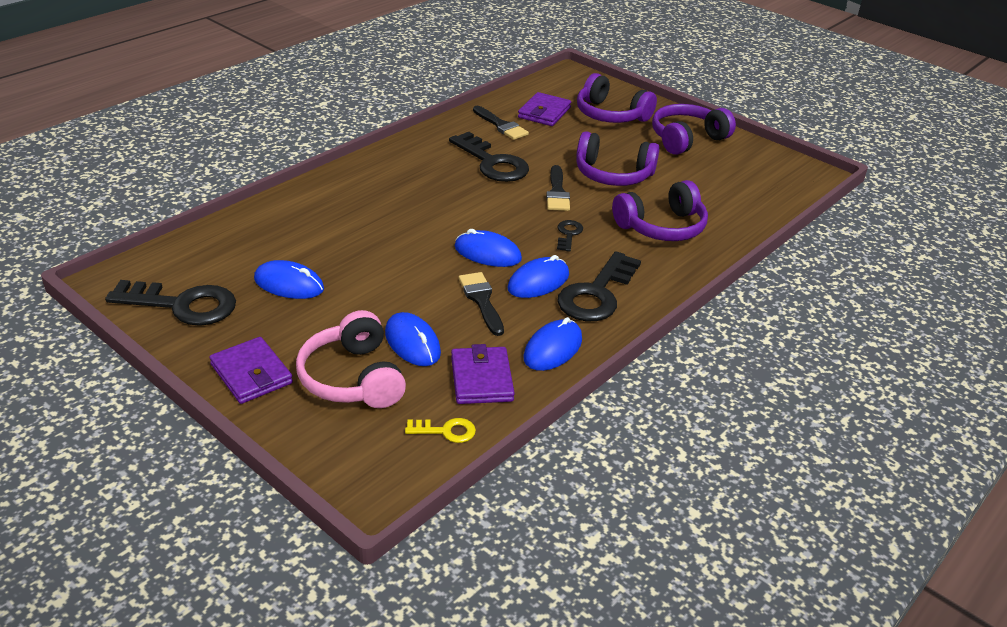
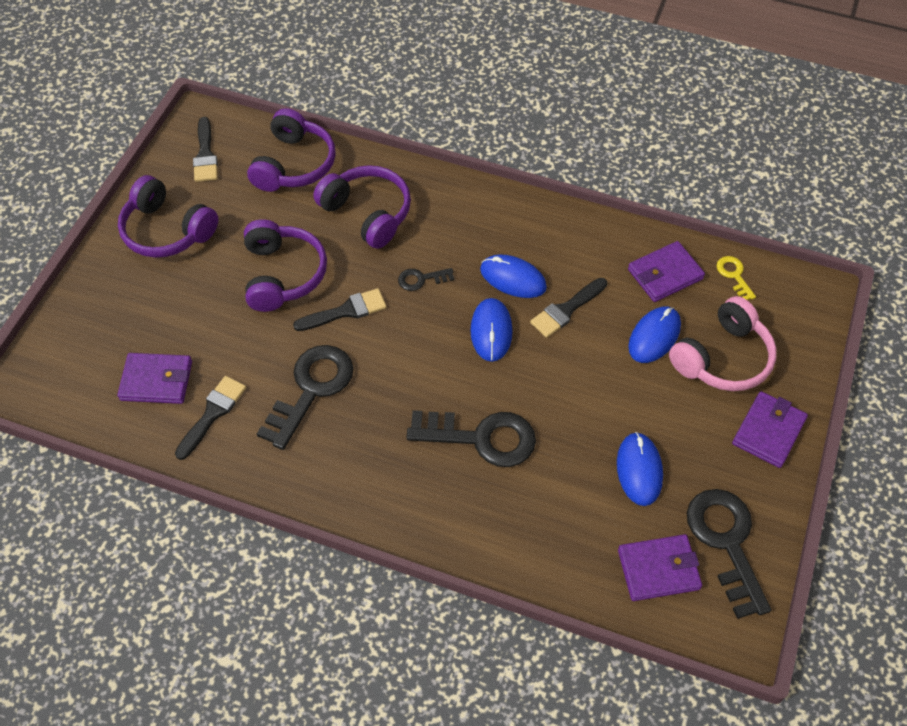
camera: 110 degrees left, 20 degrees up
blue mouse [524,317,582,371] -> none
black key [557,251,641,321] -> black key moved to [406,410,536,467]
purple headphones [577,73,657,123] -> purple headphones moved to [247,108,336,192]
none -> black brush [193,117,218,182]
none -> purple wallet [618,534,702,601]

